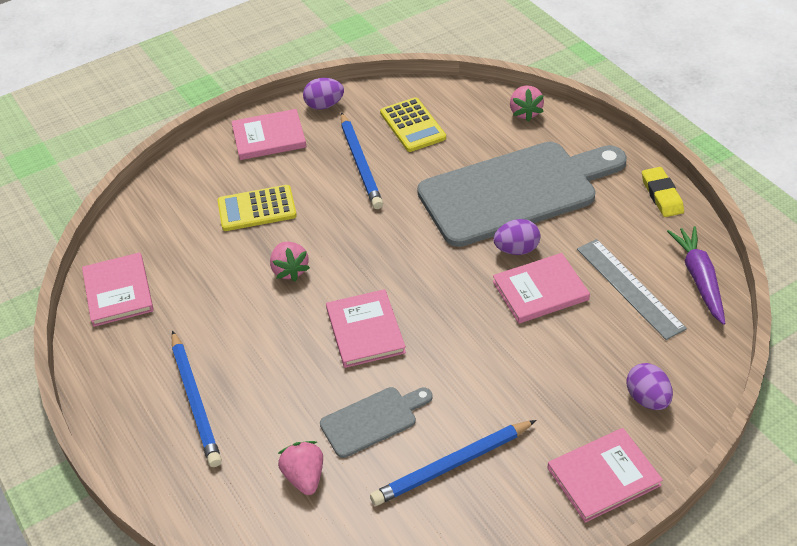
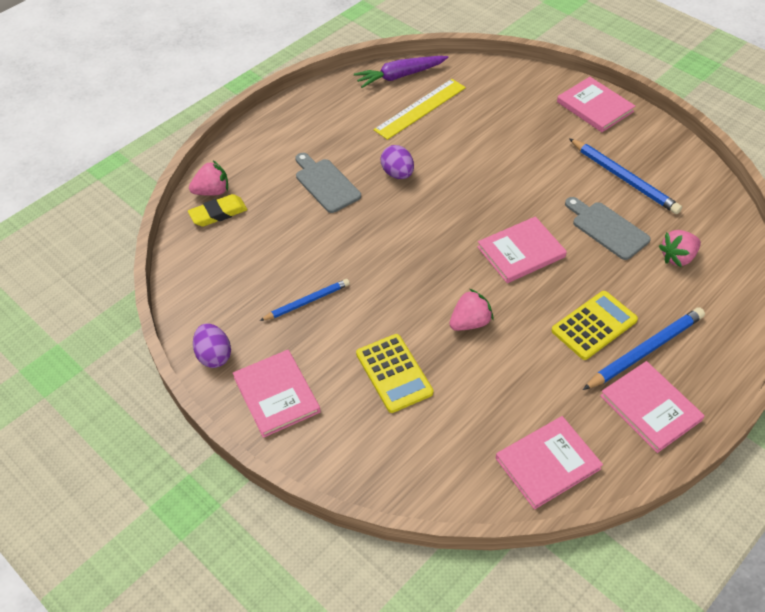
camera: 105 degrees left, 5 degrees up
blue pencil [341,112,383,209] -> blue pencil [260,279,350,321], size x0.64
yellow calculator [380,97,446,152] -> yellow calculator moved to [551,291,638,360]
grey cutting board [417,142,627,247] -> grey cutting board [295,153,361,213], size x0.46
pink book [493,253,590,324] -> pink book moved to [600,361,705,453]
grey ruler [577,239,687,340] -> yellow ruler [374,79,466,140]
purple egg [626,363,673,410] -> none
yellow eraser [642,167,684,217] -> yellow eraser moved to [188,194,247,227]

